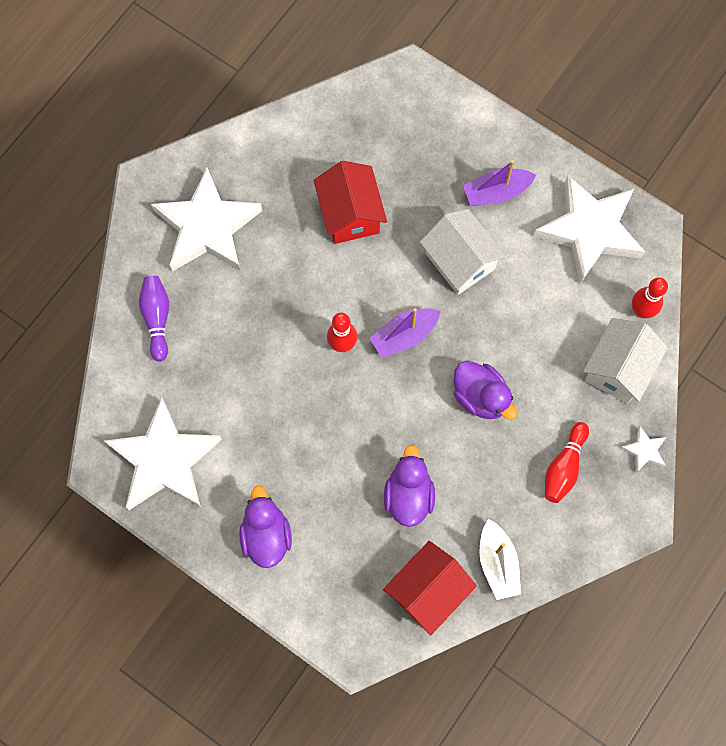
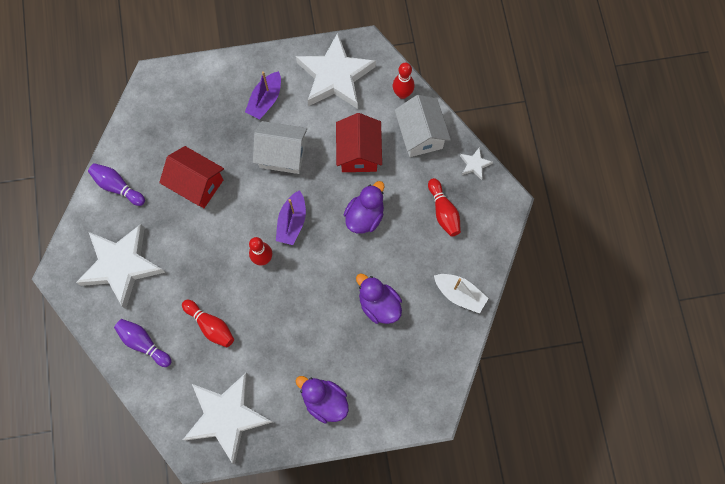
camera: 45 degrees left, 0 degrees up
red house [383,541,477,635] -> red house moved to [336,113,382,172]
purple duck [453,361,517,420] -> purple duck turned 60 degrees counterclockwise [344,181,384,234]
none -> purple bowling pin [88,163,145,206]
none -> red bowling pin [182,300,234,347]

